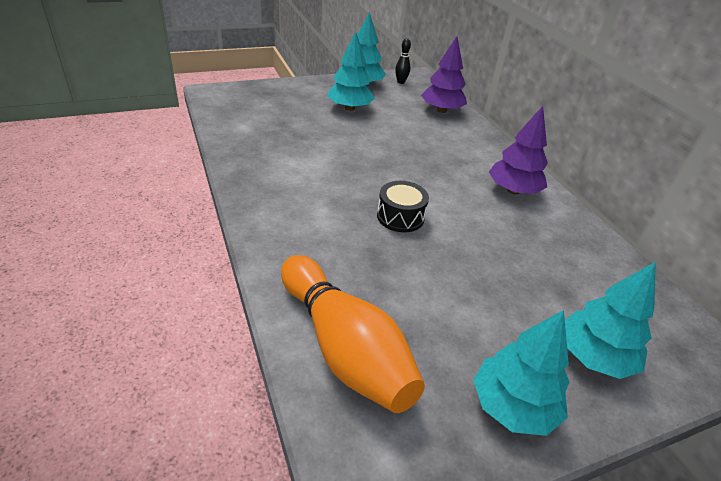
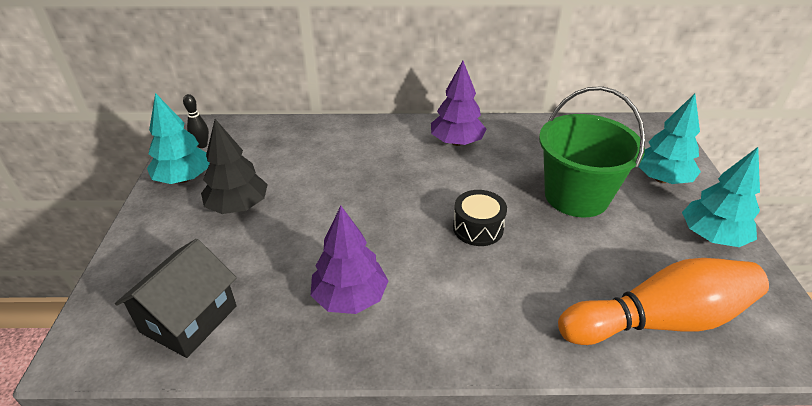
camera: 65 degrees left, 0 degrees up
turquoise tree [327,31,375,111] -> black tree [201,119,268,214]
purple tree [421,36,467,113] -> purple tree moved to [310,206,388,314]
none -> black house [115,239,237,358]
none -> green bucket [539,86,645,217]

